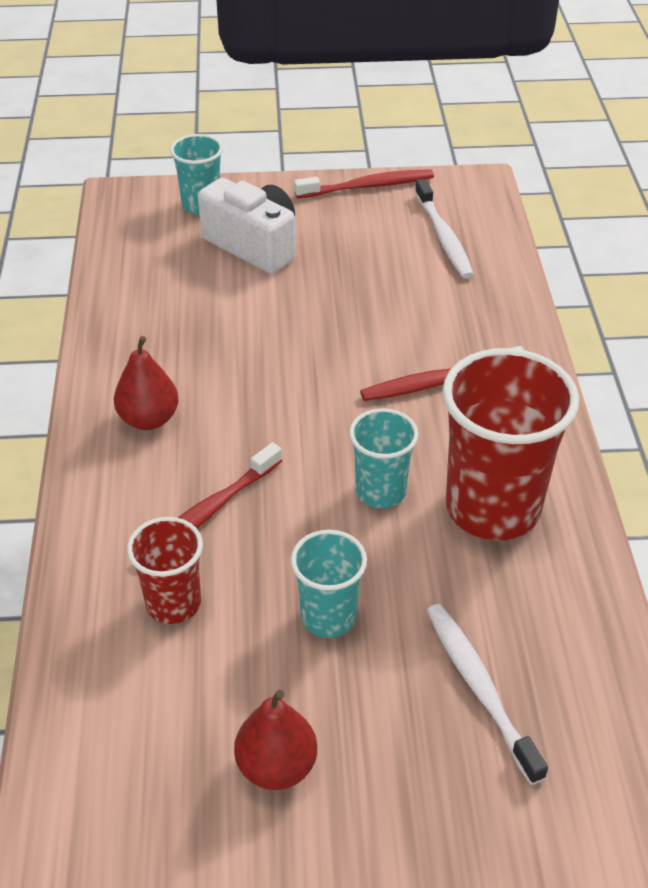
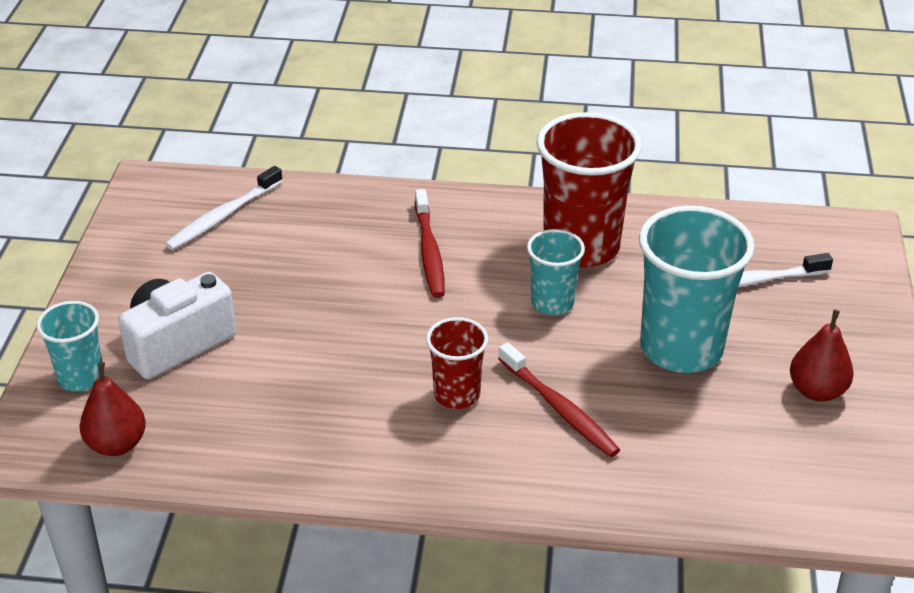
camera: 80 degrees left, 5 degrees down
red pear [114,336,179,430] -> red pear moved to [79,362,146,456]
red cup [127,517,203,624] -> red cup moved to [426,317,488,409]
turquoise cup [291,530,367,638] -> turquoise cup [639,206,755,373], size x1.85
red toothbrush [294,169,434,198] -> none
white toothbrush [415,179,474,279] -> white toothbrush turned 135 degrees clockwise [165,166,283,250]

